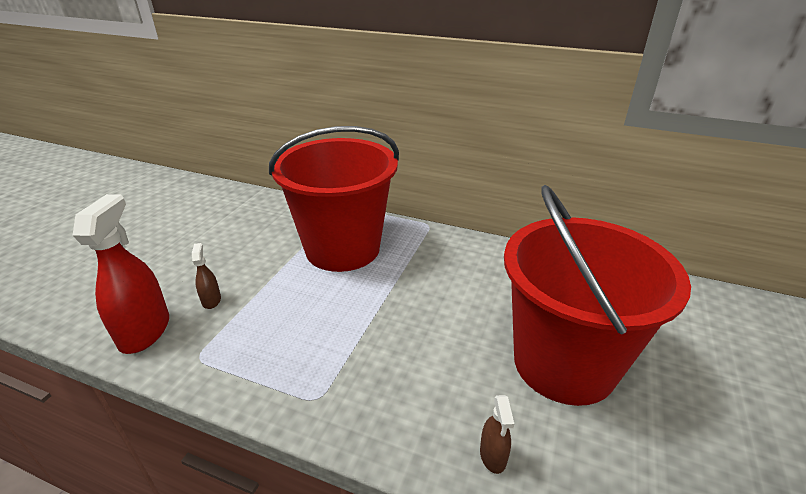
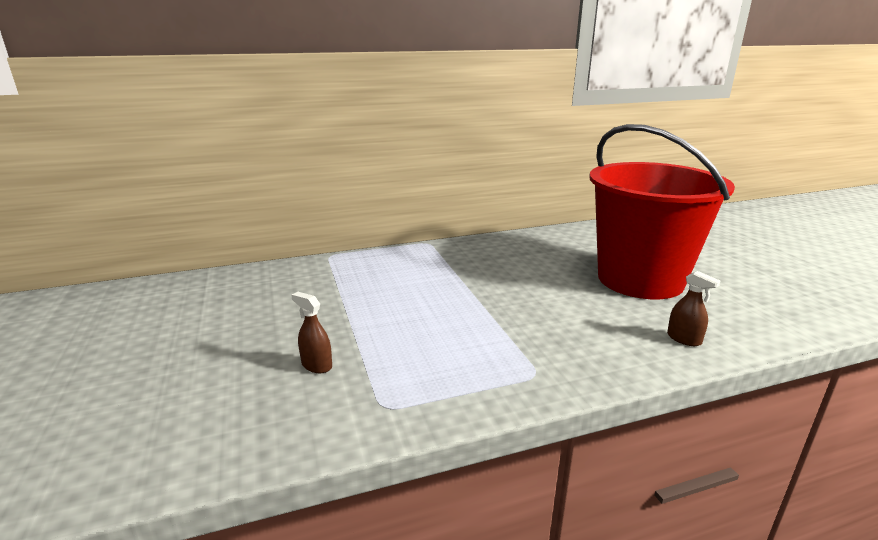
camera: 40 degrees left, 10 degrees down
red spray bottle [73,194,169,354] -> none
red bucket [269,126,399,272] -> none

